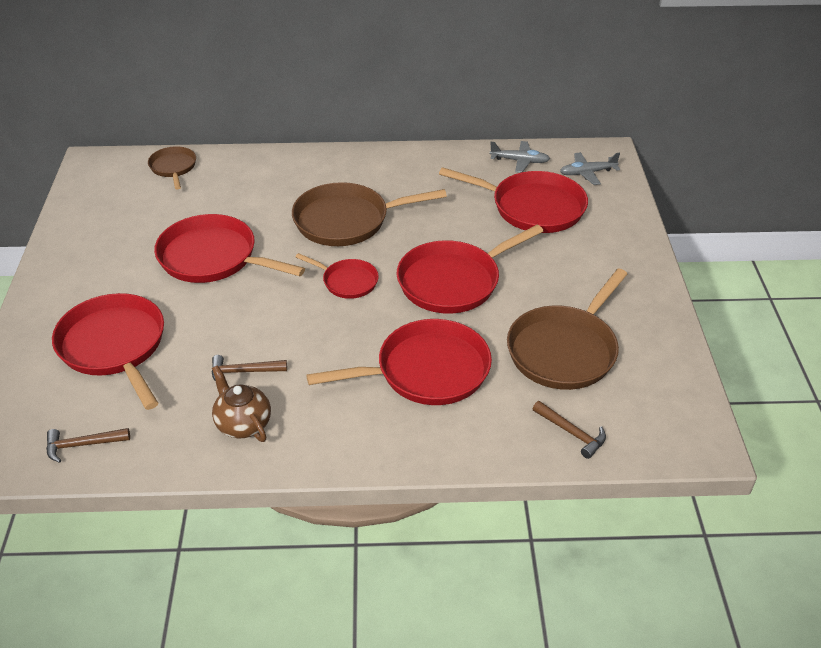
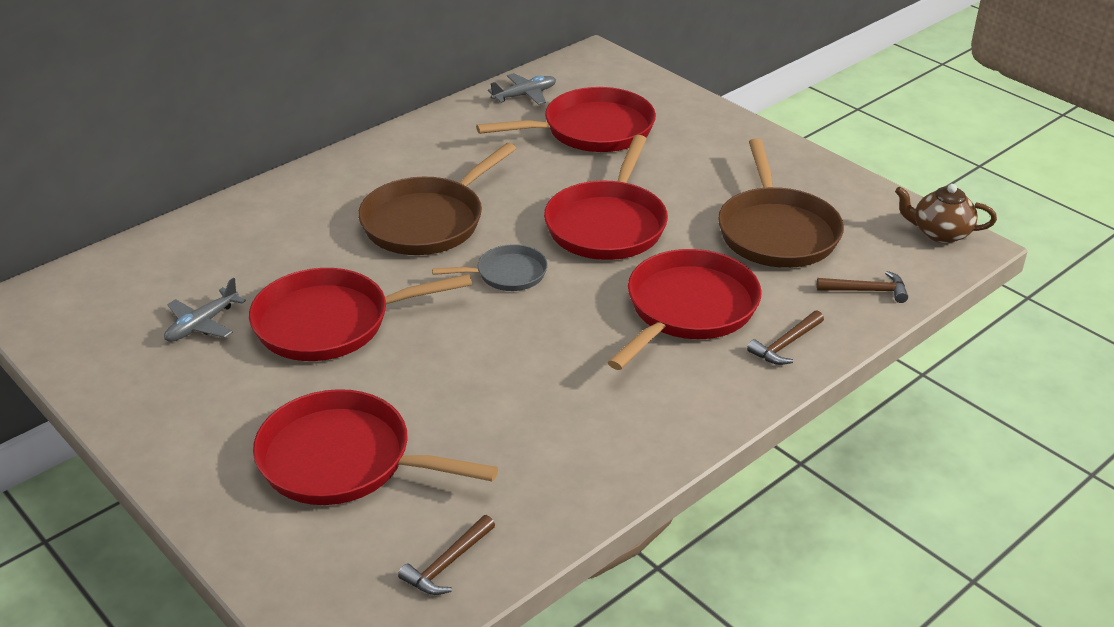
camera: 40 degrees left, 5 degrees down
brown pan [148,146,196,190] -> none
brown hammer [212,355,287,381] -> brown hammer moved to [747,310,824,365]
brown teapot [212,365,271,442] -> brown teapot moved to [895,184,997,243]
red pan [296,253,379,299] -> grey pan [432,244,548,291]
grey plane [560,152,620,185] -> grey plane moved to [164,278,246,342]

